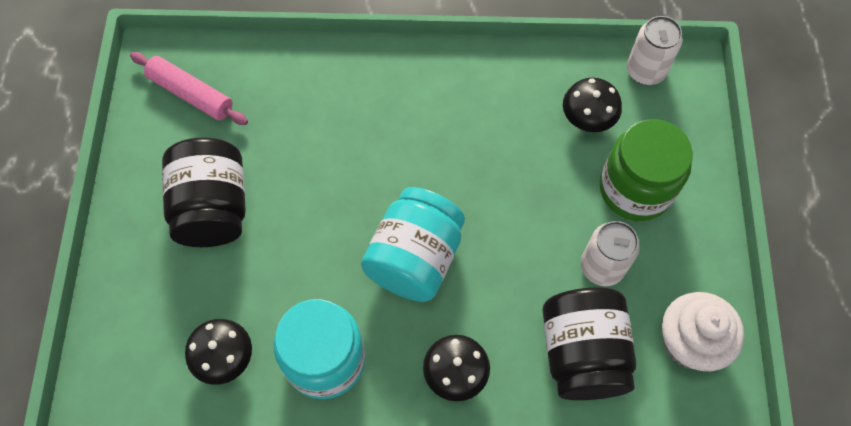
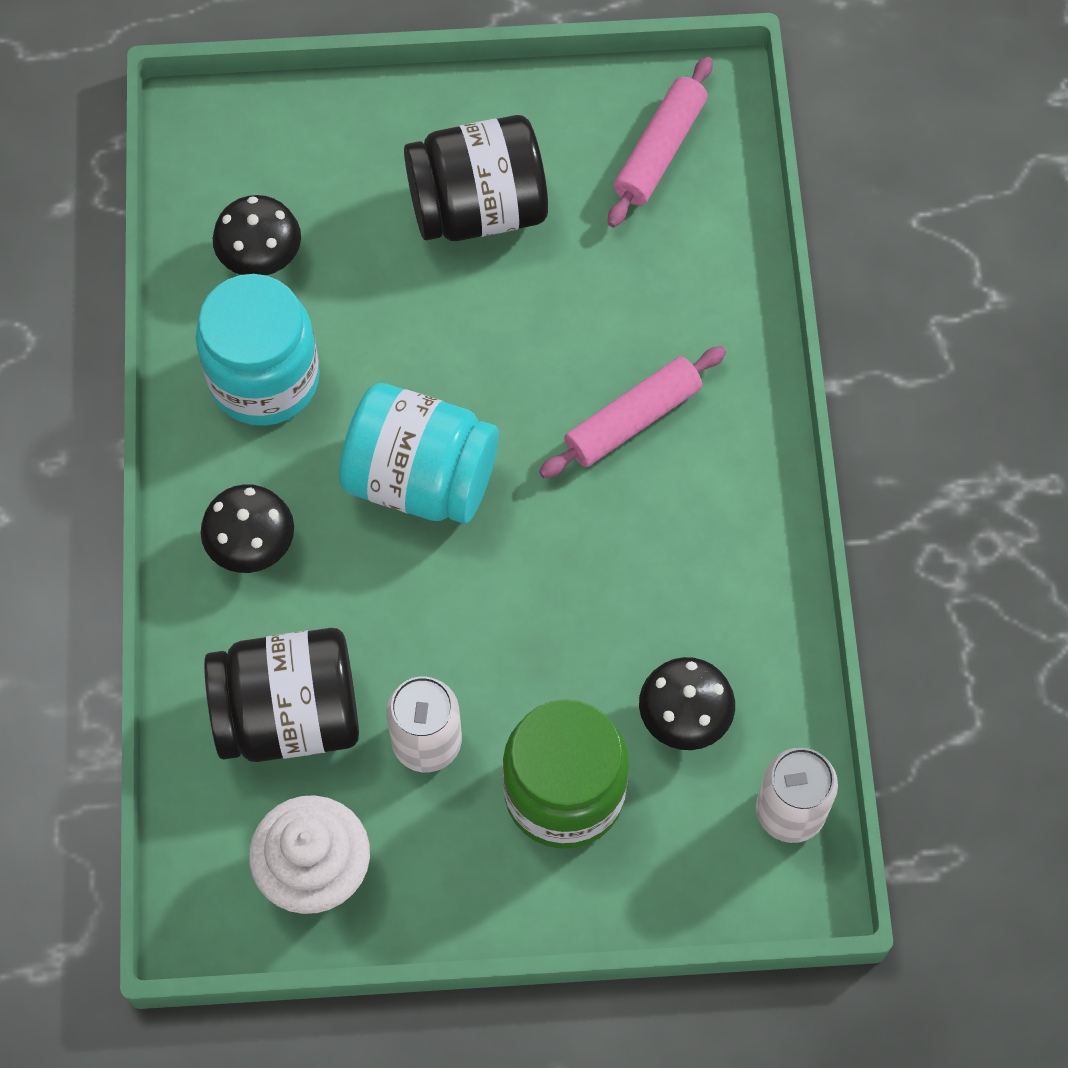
camera: 85 degrees right, 0 degrees up
none -> pink rolling pin [539,346,726,478]

